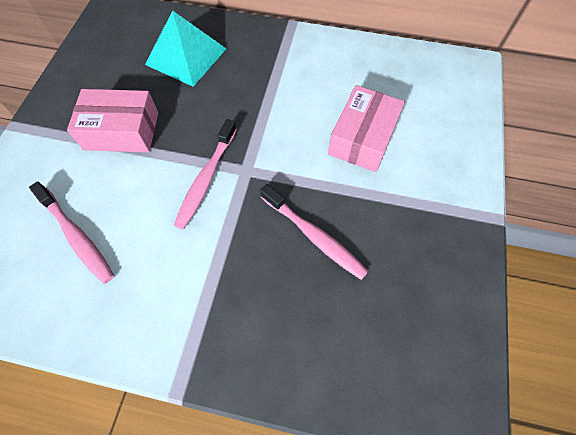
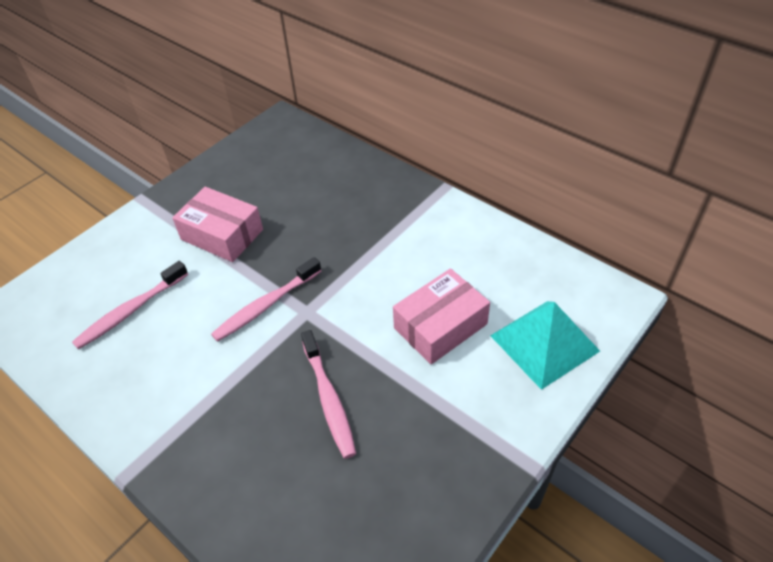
camera: 30 degrees right, 15 degrees down
pink toothbrush [29,182,114,284] -> pink toothbrush turned 60 degrees clockwise [72,261,188,349]
turquoise pyramid [145,10,227,87] -> turquoise pyramid moved to [490,301,600,390]

